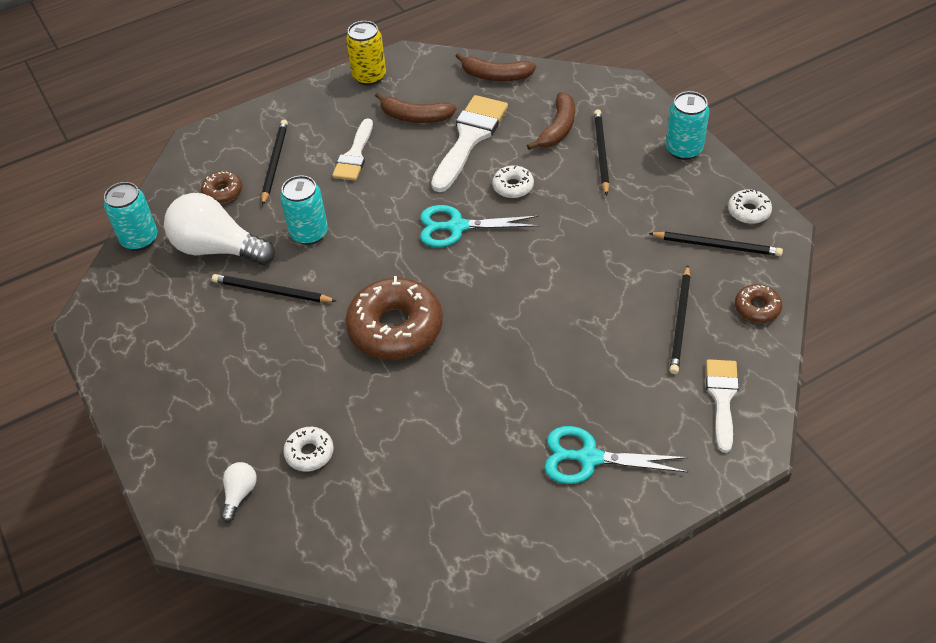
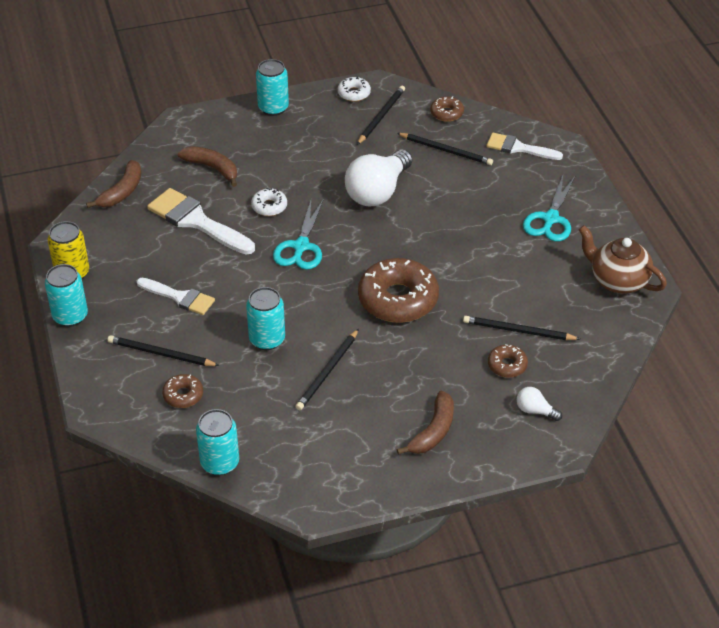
camera: 80 degrees left, 5 degrees down
white light bulb [164,193,275,265] -> white light bulb moved to [345,149,412,206]
white donut [283,427,334,472] -> brown donut [488,344,528,377]
brown banana [375,92,457,123] -> brown banana moved to [397,391,454,455]
black pencil [594,109,609,196] -> black pencil moved to [463,316,580,340]
none -> turquoise can [45,264,88,327]
none -> brown teapot [579,225,667,294]

